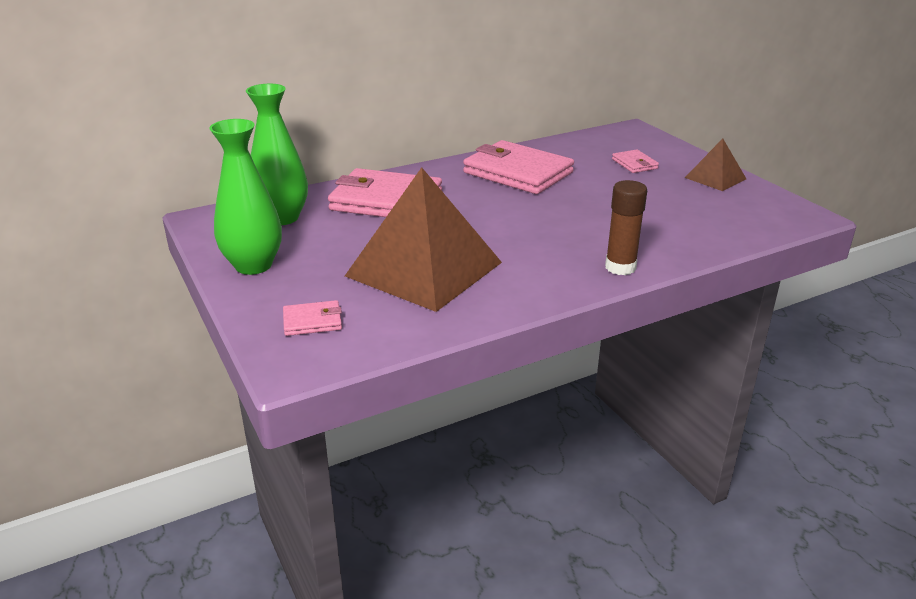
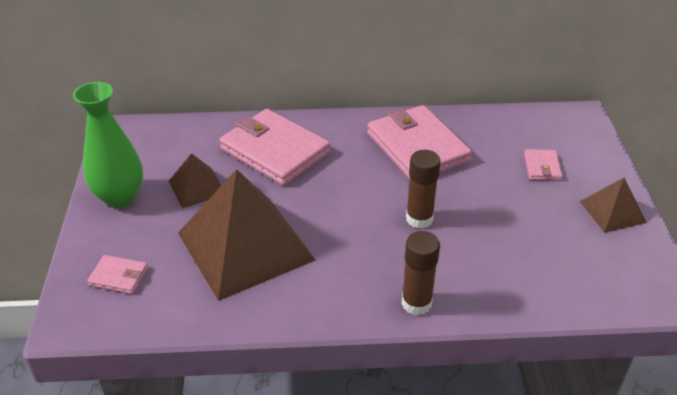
camera: 25 degrees right, 10 degrees up
green vase [246,84,308,225] -> none
none -> brown pyramid [169,153,221,208]
none -> brown glue stick [406,150,441,228]

